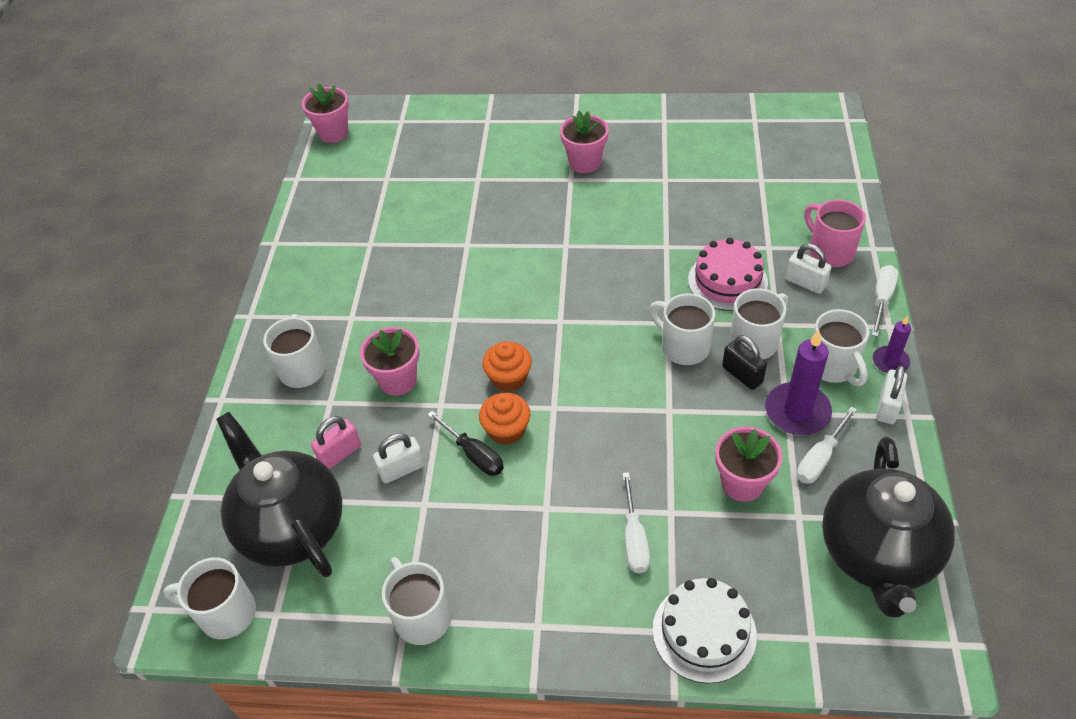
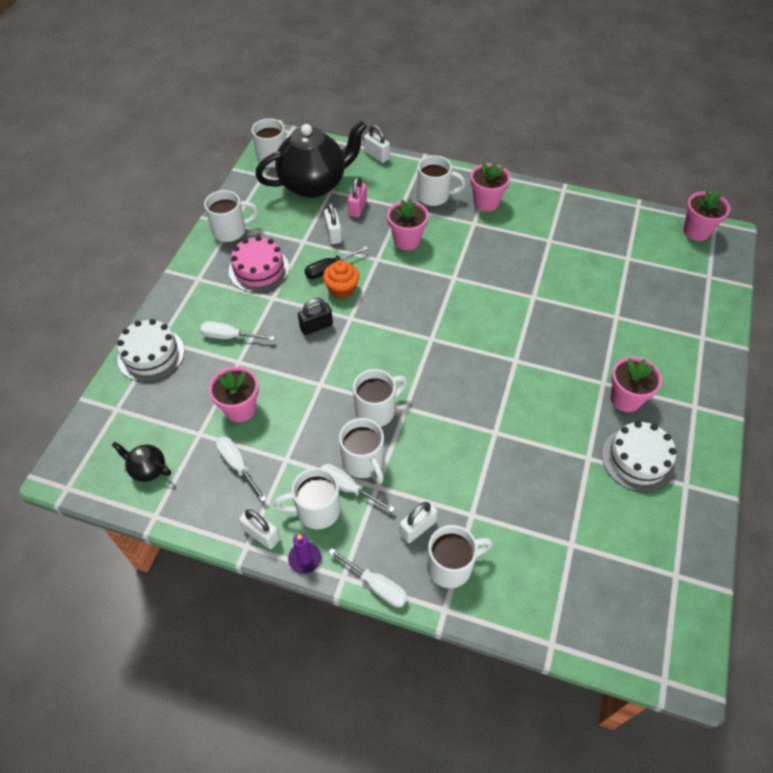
camera: 100 degrees right, 5 degrees up
pink padlock [311,416,361,469] -> pink padlock turned 45 degrees clockwise [348,176,367,217]
orange cupcake [482,341,532,392] -> none
pink cake [688,238,768,311] -> pink cake moved to [229,236,289,293]
black padlock [722,335,767,390] -> black padlock moved to [298,298,333,335]
purple candle [765,330,832,435] -> none
pink mug [804,199,866,267] -> white mug [427,525,493,588]
black teapot [822,436,955,618] -> black teapot [112,442,171,482], size x0.42
none -> white screwdriver [321,464,395,512]
none -> white padlock [364,125,390,163]
none -> pink flower pot [470,161,510,212]
none -> white cake [602,421,677,492]

